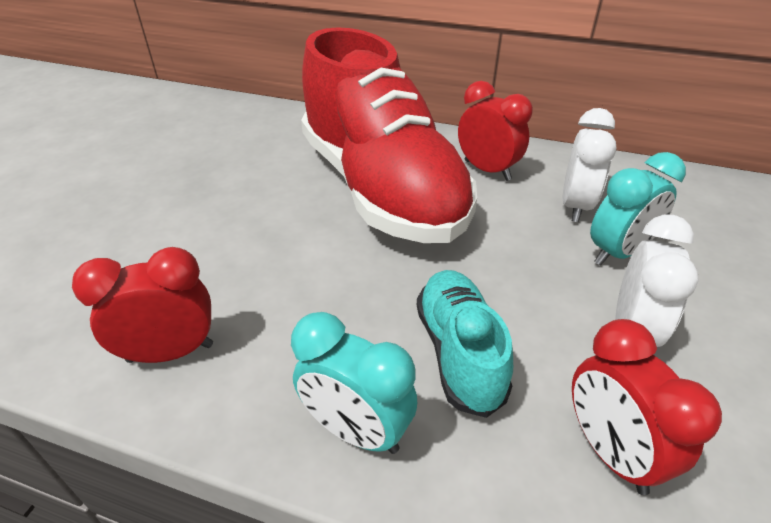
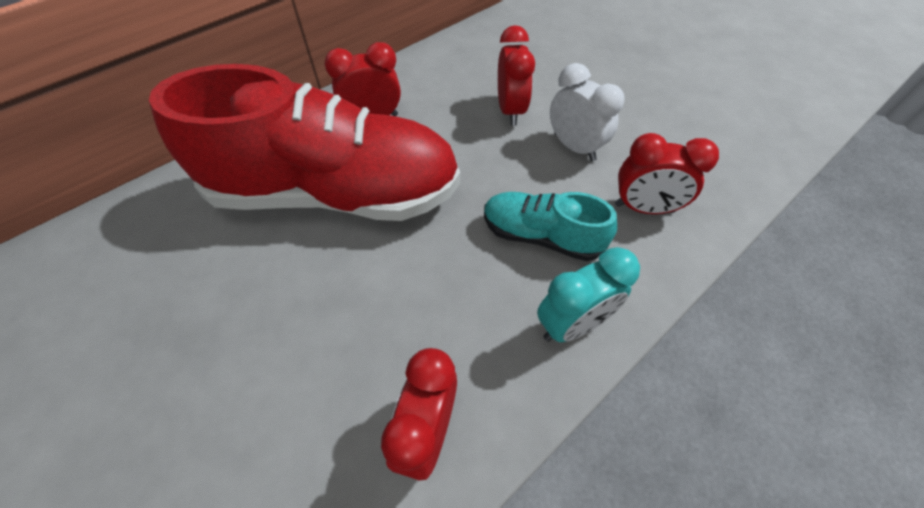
camera: 60 degrees left, 15 degrees up
white clock [562,108,616,222] -> none
turquoise clock [590,152,686,265] -> red clock [498,25,535,126]

